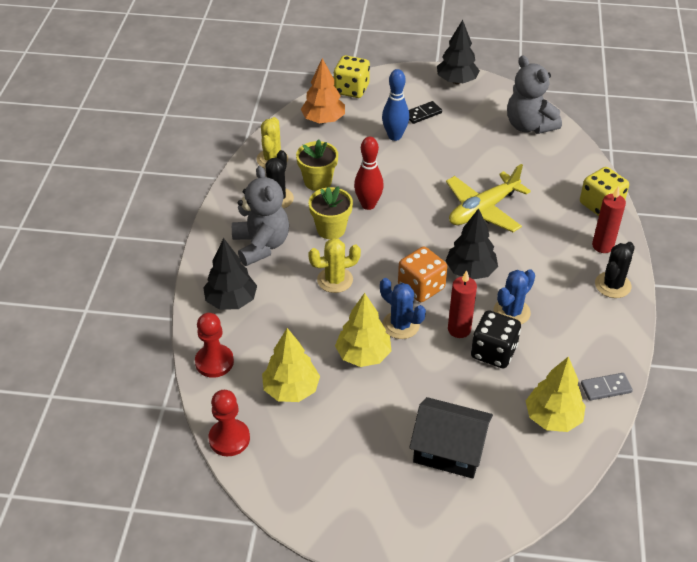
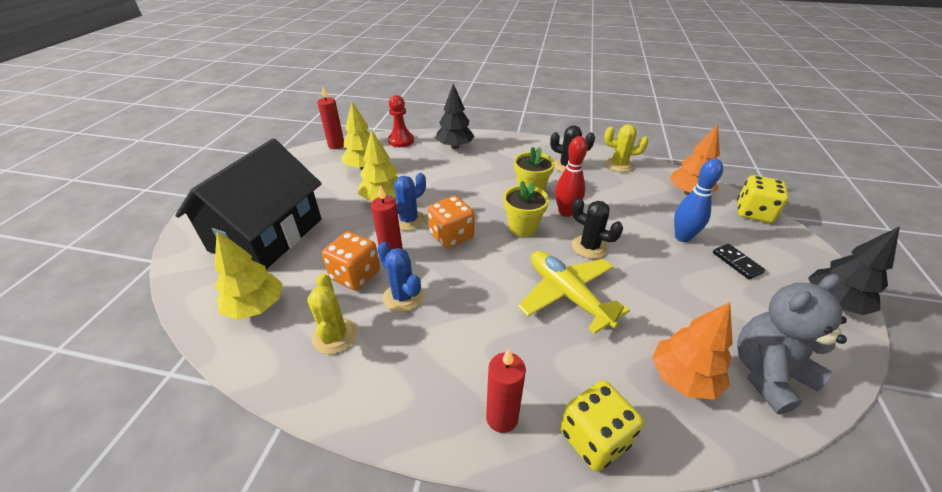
camera: 95 degrees right, 5 degrees down
red pawn [208,390,250,456] -> red candle [317,87,344,149]
grey teddy bear [232,166,289,266] -> none
yellow flower pot [296,139,338,191] -> yellow flower pot moved to [503,181,549,237]
yellow cactus [308,238,361,293] -> yellow cactus moved to [307,274,357,354]
black house [409,397,493,479] -> black house [175,138,322,269], size x1.64
black tree [446,208,498,279] -> none
black dice [471,310,521,368] -> orange dice [322,231,380,291]
grey domino [581,373,633,401] -> none
black cactus [595,242,635,298] -> black cactus moved to [572,198,623,259]
none -> orange tree [652,302,733,400]

